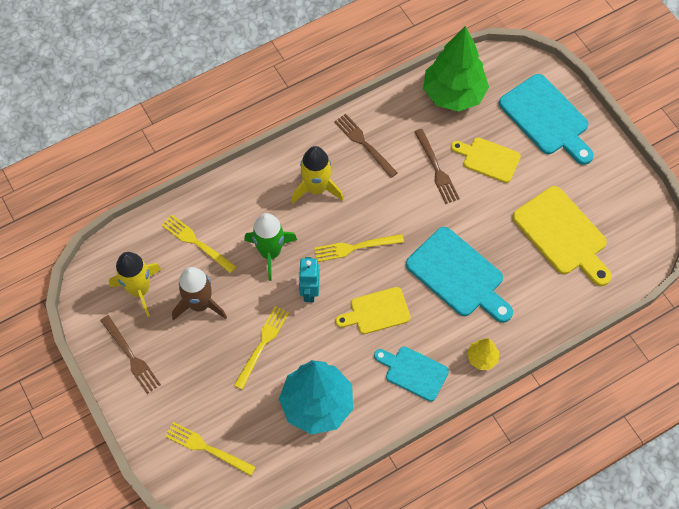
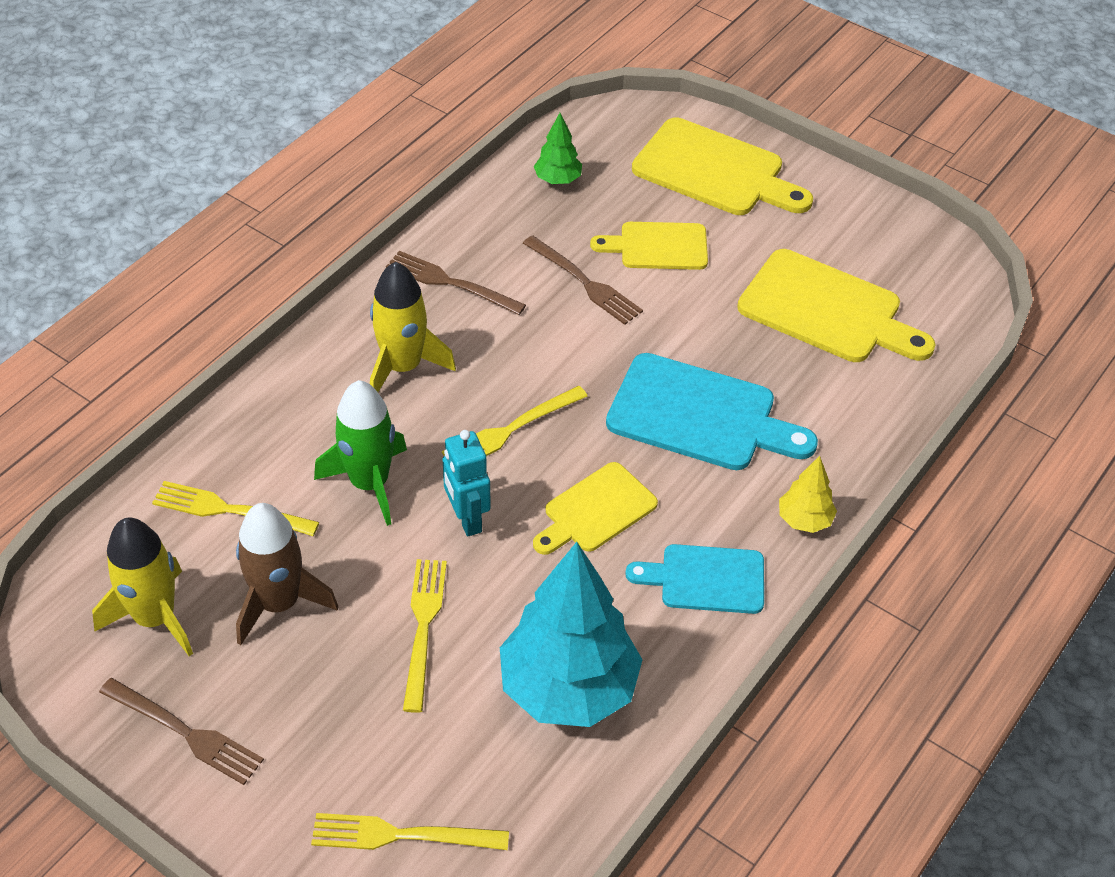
camera: 25 degrees left, 15 degrees down
green tree [423,26,489,112] -> green tree [534,113,582,184], size x0.45
turquoise cutting board [499,74,594,165] -> yellow cutting board [632,117,813,215]

